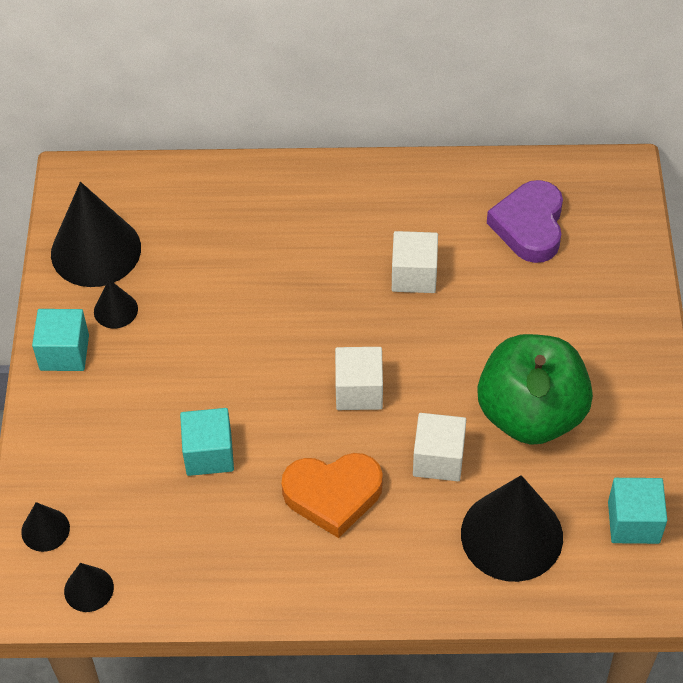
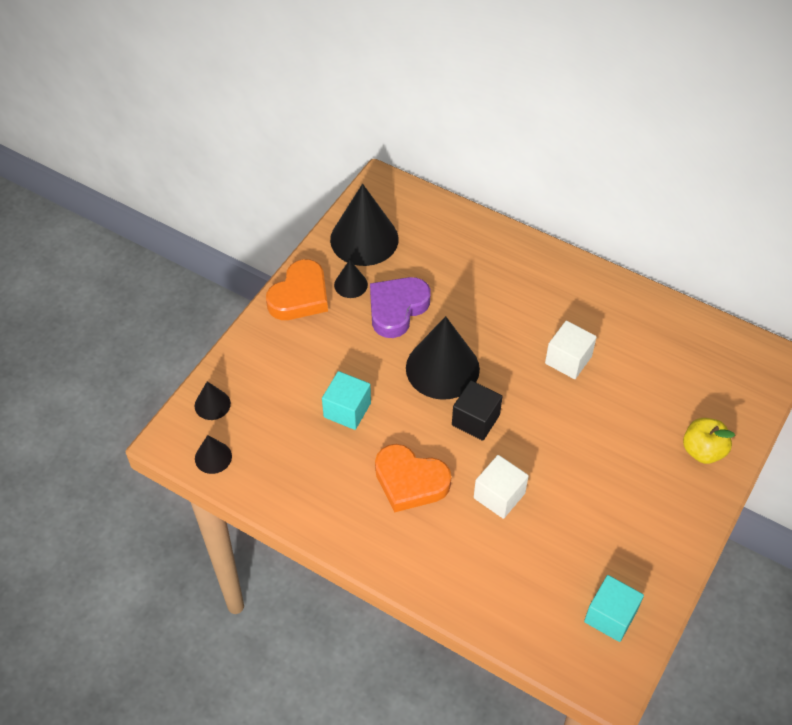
camera: 30 degrees right, 0 degrees up
turquoise cube [32,309,89,371] -> orange heart [266,259,328,320]
white cube [335,347,383,410] -> black cube [452,380,503,441]
black cone [461,475,563,582] -> black cone moved to [406,316,480,400]
green apple [477,334,593,445] -> none
purple heart [487,180,563,263] -> purple heart moved to [370,277,431,338]
none -> yellow apple [683,418,735,464]

